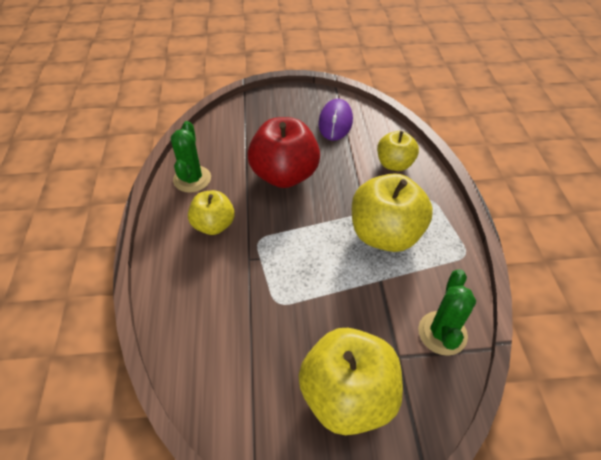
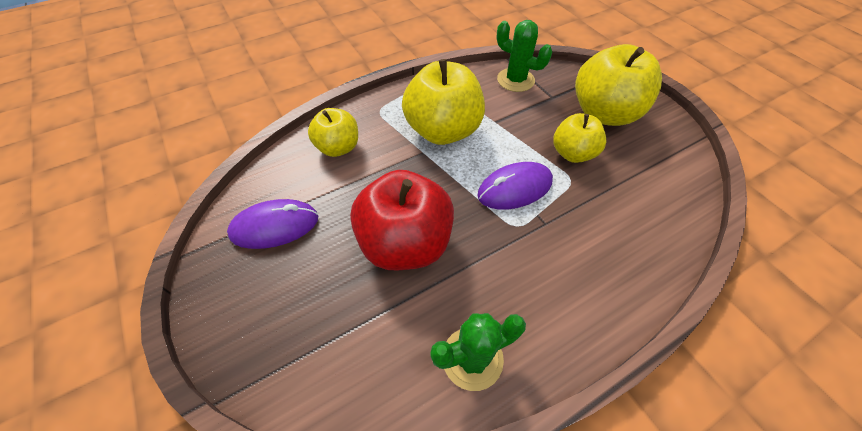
camera: 115 degrees left, 5 degrees up
yellow apple [188,190,235,235] -> yellow apple moved to [553,113,606,163]
green cactus [418,269,476,356] -> green cactus turned 45 degrees clockwise [497,20,552,92]
none -> purple mouse [477,162,553,210]

